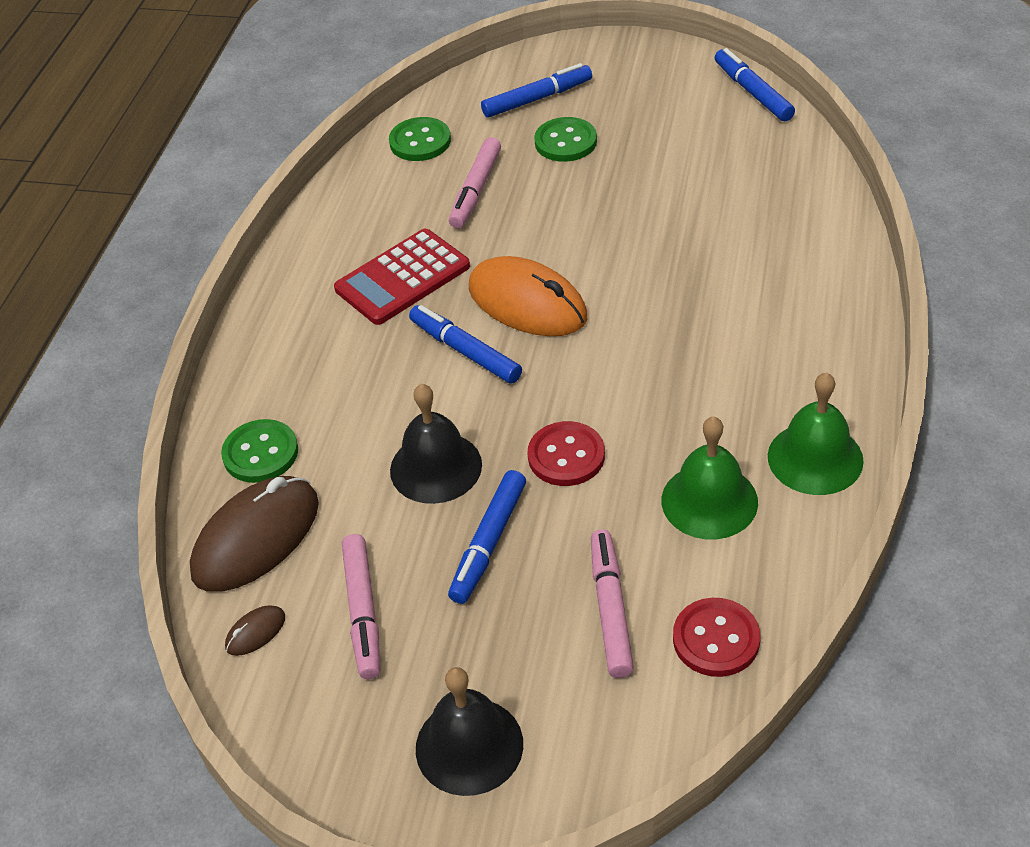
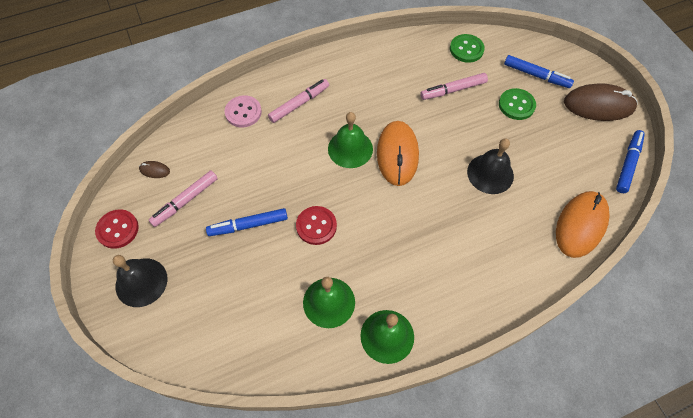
camera: 50 degrees right, 15 degrees up
brown mouse [190,476,319,592] -> brown mouse moved to [564,84,638,121]
green button [221,419,298,483] -> pink button [225,95,262,127]
red calculator [334,229,470,325] -> none
black bell [390,384,482,504] -> black bell moved to [467,138,514,194]
blue marker [409,305,522,384] -> green bell [328,112,373,168]
pink marker [591,529,634,678] -> pink marker moved to [268,79,329,123]
red button [673,598,760,677] -> red button moved to [95,209,139,249]
none -> orange mouse [556,191,609,258]

